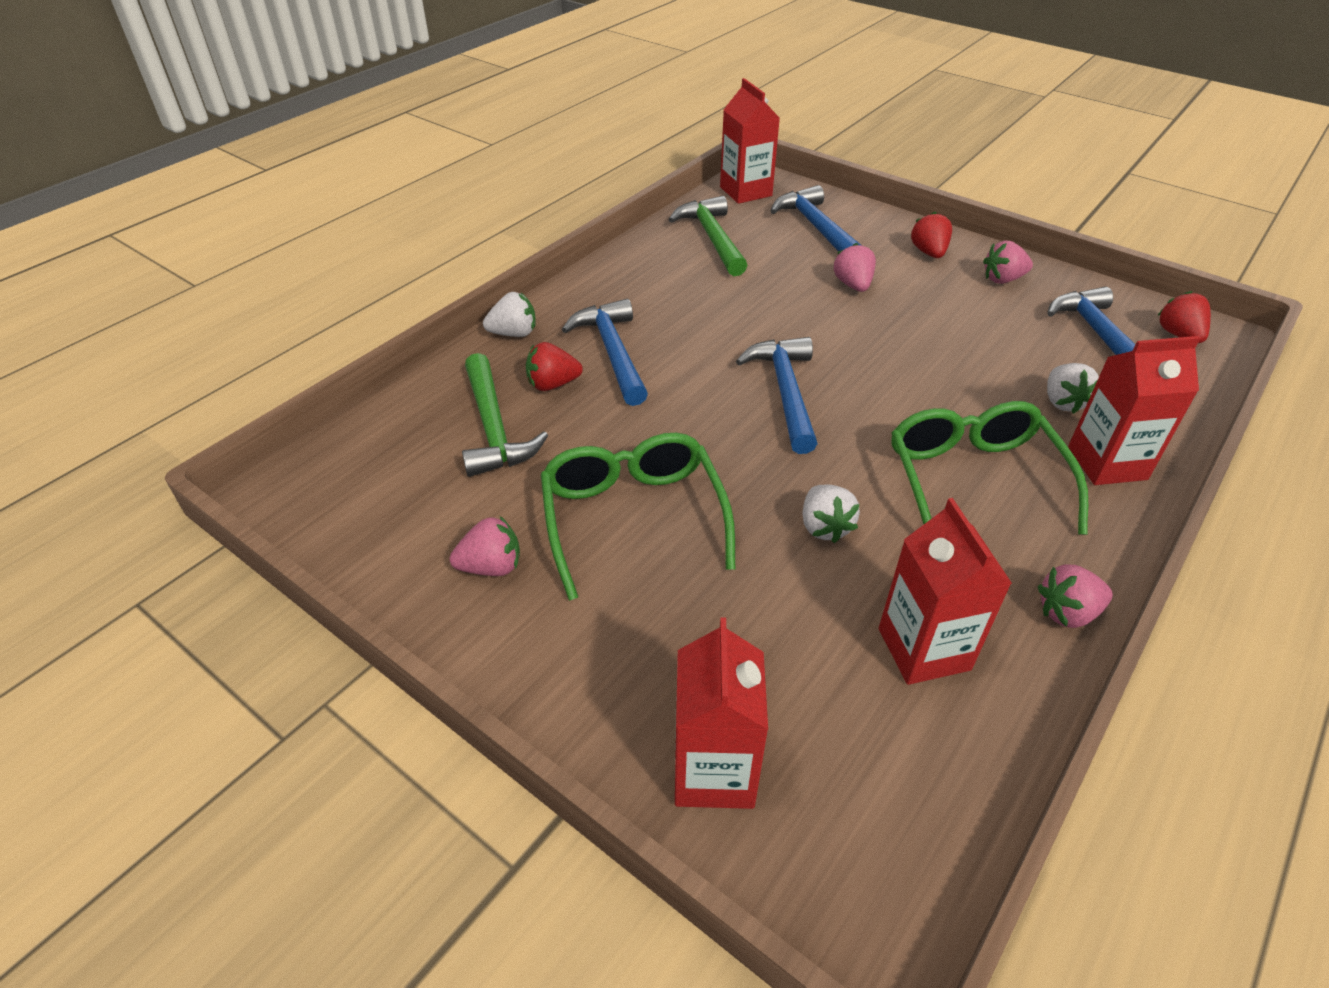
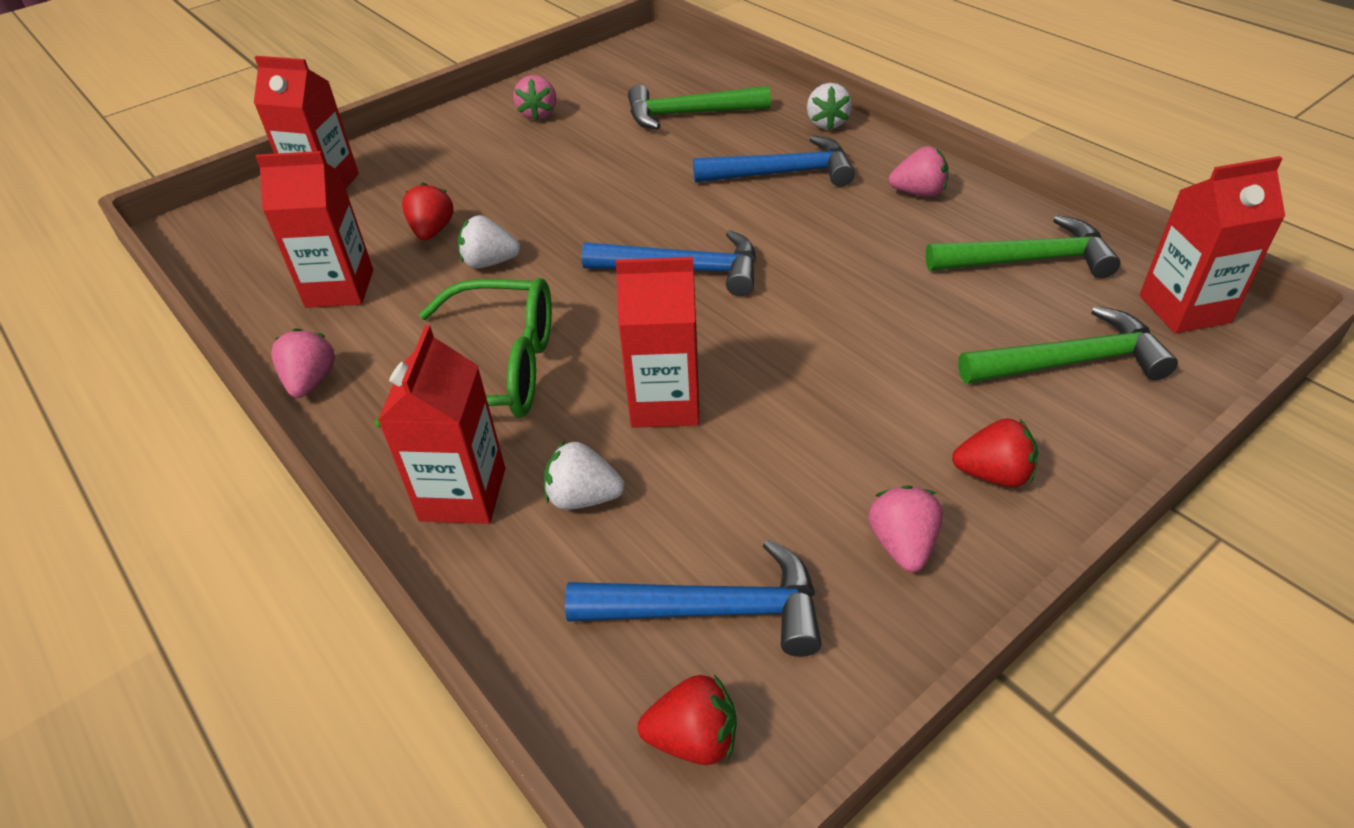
camera: 105 degrees right, 0 degrees up
red strawberry [526,342,583,391] -> red strawberry moved to [402,182,454,241]
green glasses [541,433,735,601] -> none
blue hammer [771,185,861,252] -> green hammer [958,306,1178,384]
pink strawberry [833,243,876,292] -> pink strawberry moved to [888,146,949,197]
none -> red carton [615,257,699,428]

